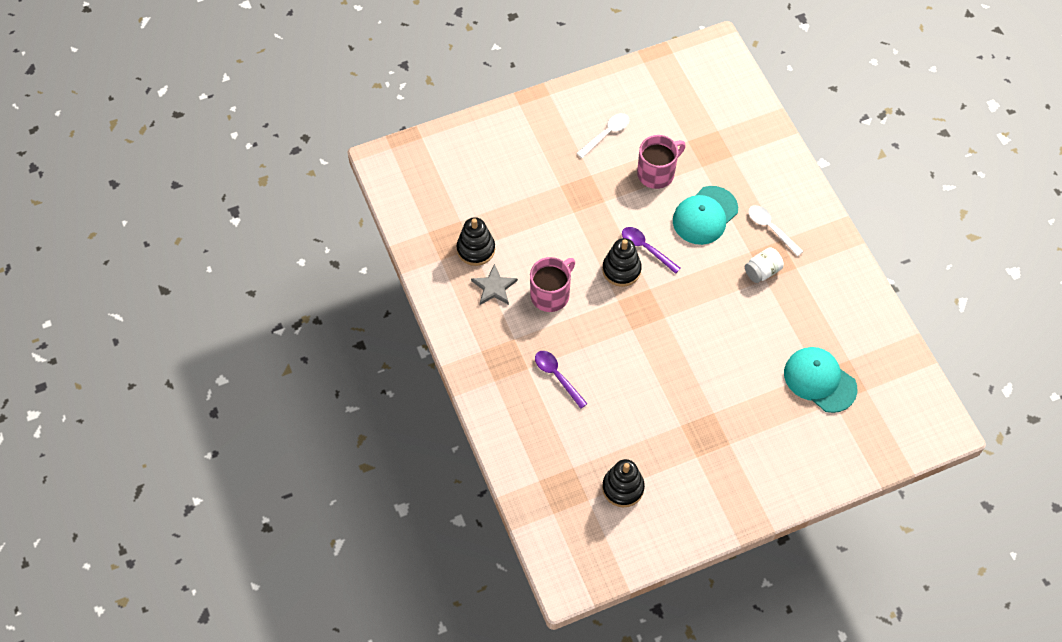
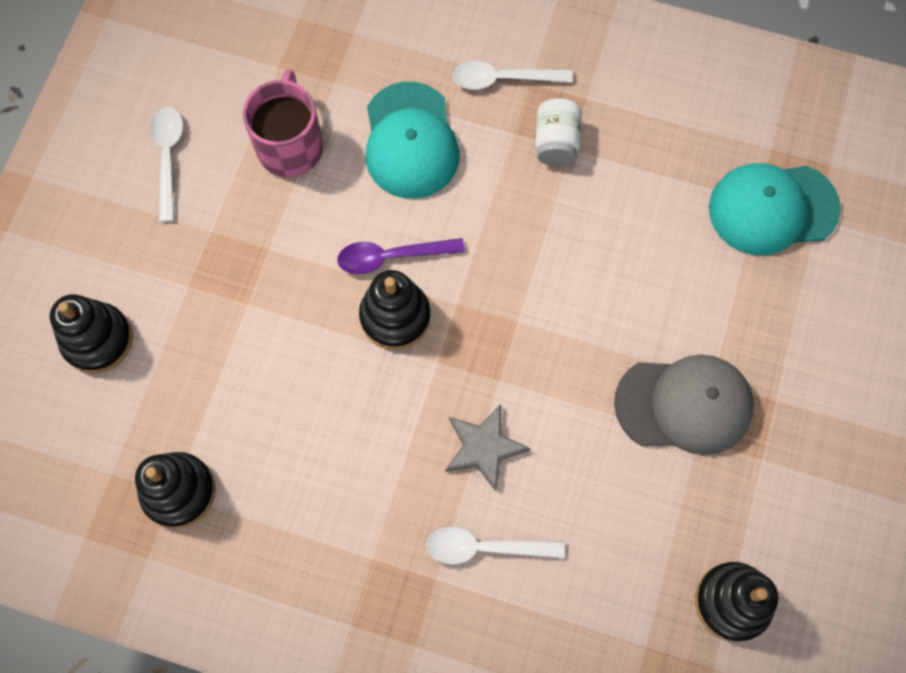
camera: 50 degrees left, 10 degrees up
grey star [471,264,518,305] -> grey star moved to [445,404,530,491]
pink mug [530,257,575,312] -> none
purple spoon [535,351,588,409] -> white spoon [426,527,565,565]
none -> black stacking toy [50,294,133,374]
none -> grey cap [614,355,754,455]

